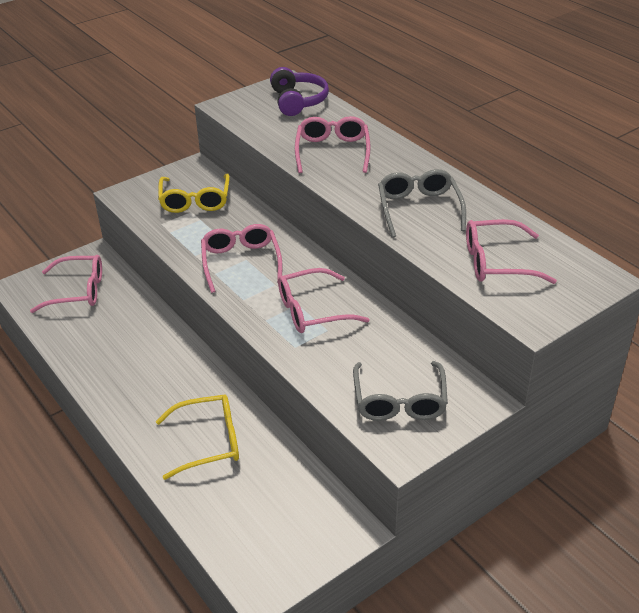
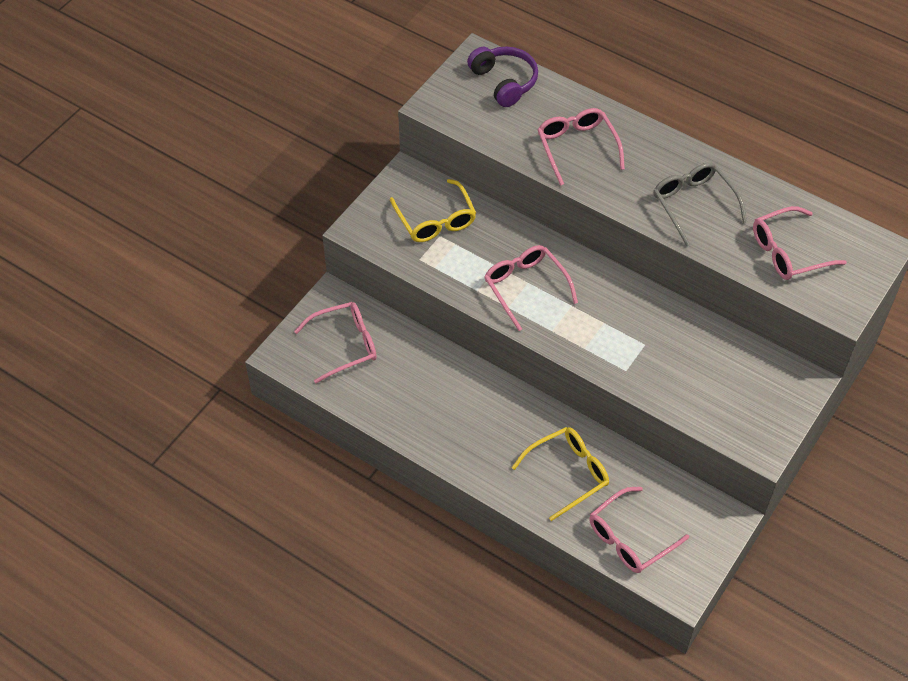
camera: 20 degrees left, 15 degrees up
pink glasses [278,268,370,333] -> pink glasses moved to [589,487,689,573]
grey glasses [353,361,448,421] -> none

